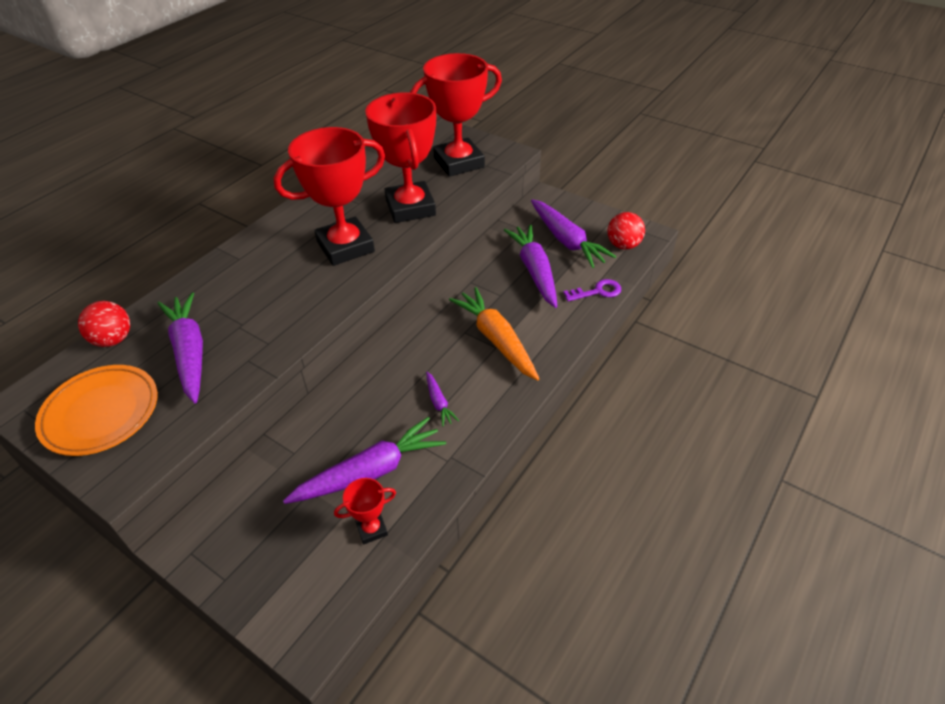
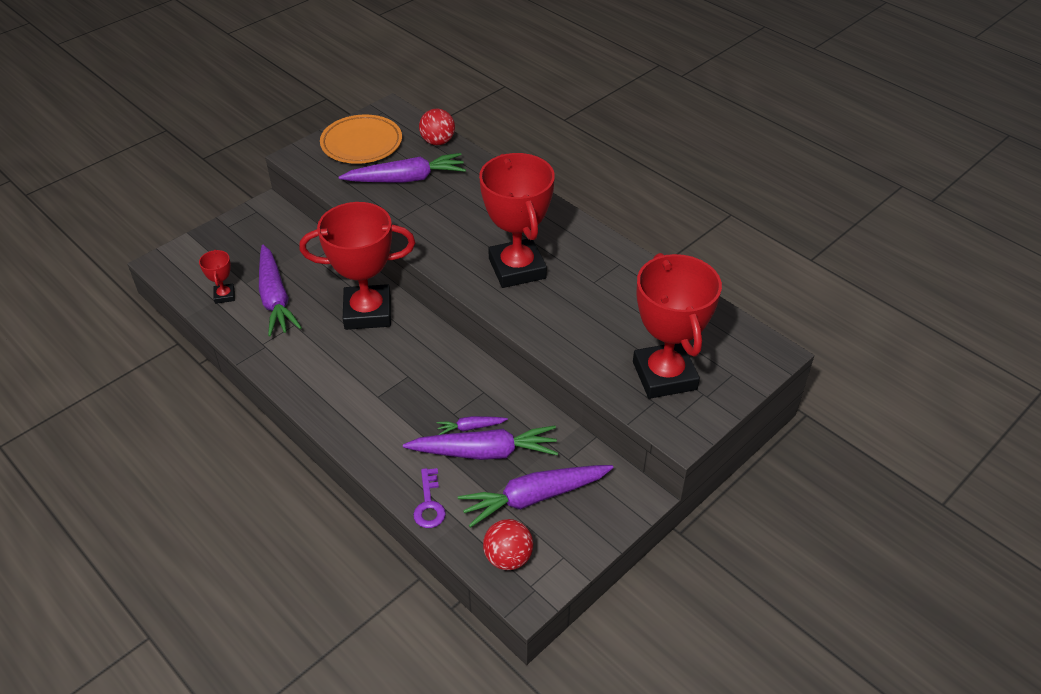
camera: 100 degrees right, 0 degrees up
red trophy [365,93,436,223] -> red trophy moved to [299,202,415,330]
purple carrot [426,372,459,426] -> purple carrot moved to [436,416,508,435]
orange carrot [449,287,539,381] -> none

